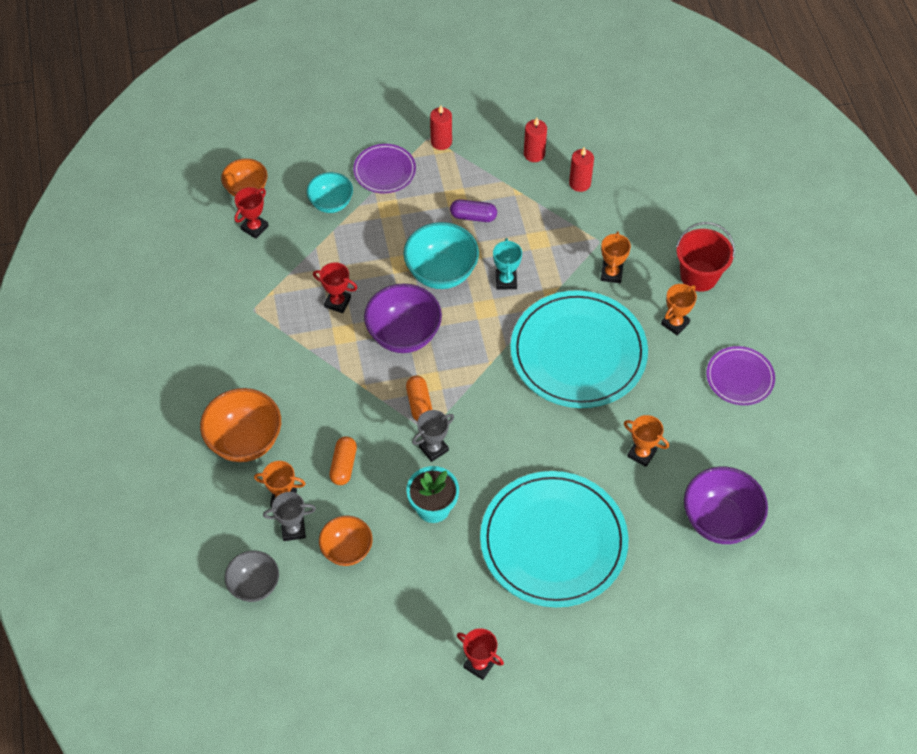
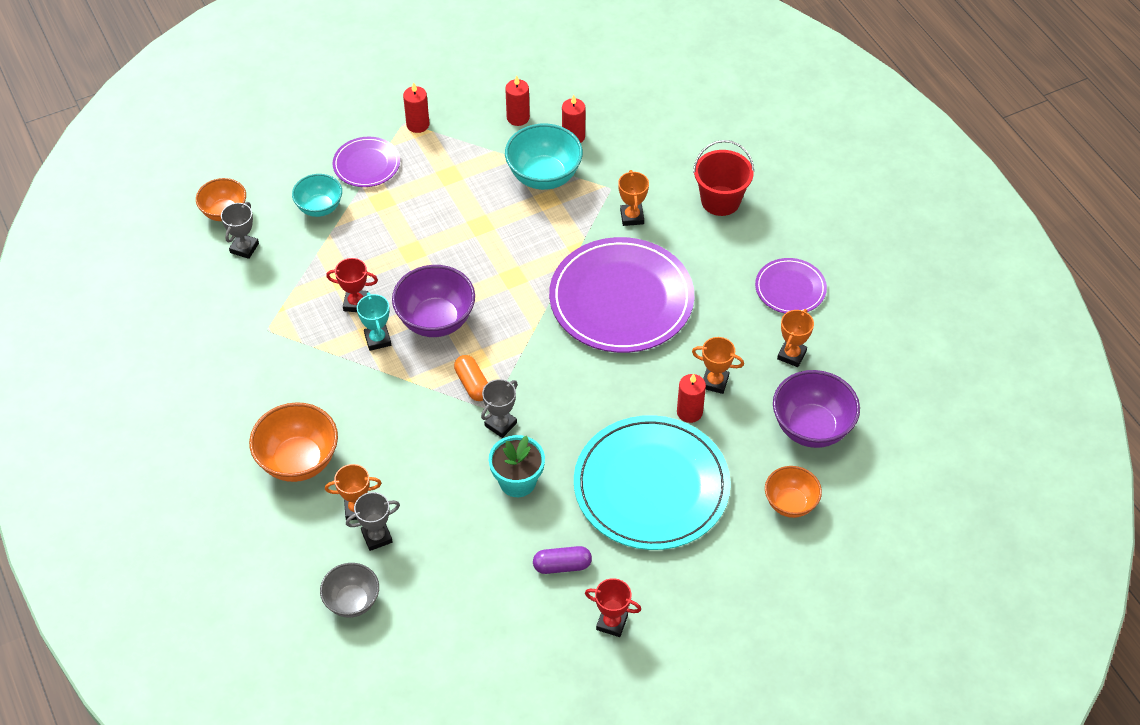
camera: 15 degrees left, 5 degrees down
red trophy [234,187,268,239] -> grey trophy [221,202,259,259]
orange bowl [319,516,373,566] -> orange bowl moved to [765,466,822,518]
orange capsule [329,436,357,485] -> none
turquoise bowl [403,222,479,289] -> turquoise bowl moved to [505,124,583,190]
purple capsule [450,199,497,222] -> purple capsule moved to [533,546,592,574]
turquoise trophy [493,238,522,290] -> turquoise trophy moved to [357,292,391,351]
turquoise plate [510,290,648,408] -> purple plate [549,237,694,353]
orange trophy [661,284,697,336] -> orange trophy moved to [777,309,814,367]
none -> red candle [677,373,706,423]

